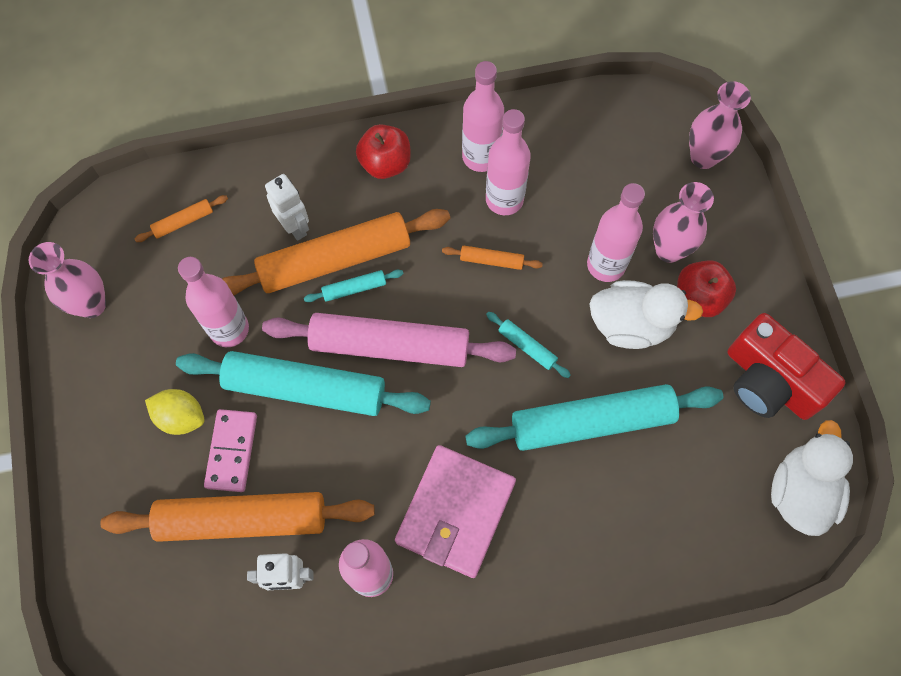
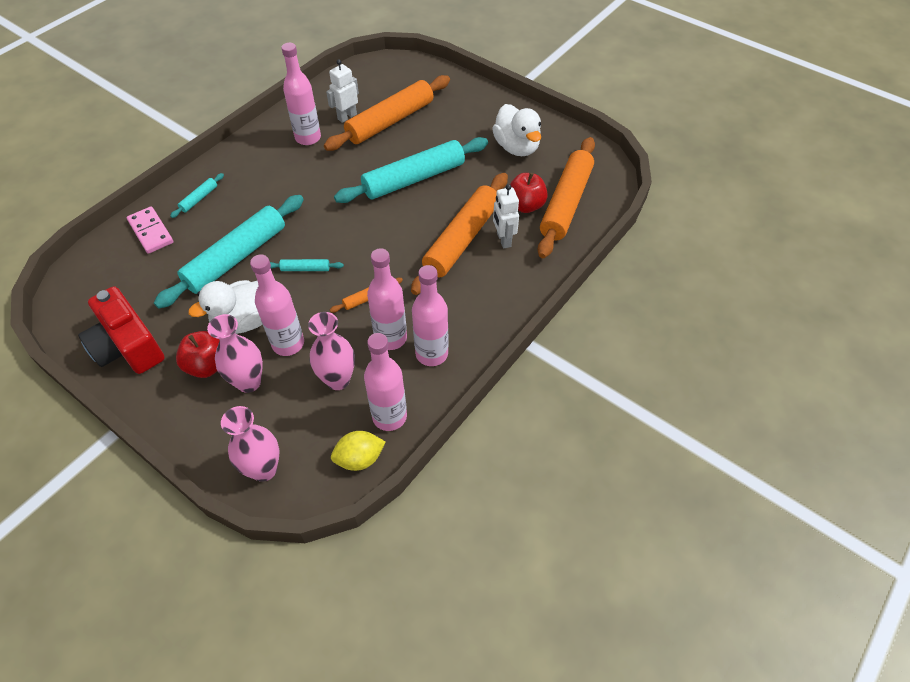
camera: 140 degrees right, 15 degrees down
pink vase [29,242,106,318] -> pink vase moved to [308,312,355,390]
orange rolling pin [135,195,228,242] -> orange rolling pin [538,137,595,258], size x2.41
yellow lemon [145,389,205,435] -> yellow lemon moved to [331,431,386,471]
pink bottle [178,257,249,347] -> pink bottle moved to [364,333,407,431]
pink domino [204,409,257,492] -> pink domino moved to [127,207,173,254]
pink rolling pin [262,313,516,367] -> none
white robot [265,174,309,241] -> white robot turned 60 degrees clockwise [493,184,519,249]
turquoise rolling pin [304,270,404,302] -> turquoise rolling pin moved to [170,173,224,218]
red apple [356,124,411,179] -> red apple moved to [510,173,548,213]
pink wallet [395,445,516,578] -> none
red camera [728,313,846,420] -> red camera turned 135 degrees counterclockwise [78,286,165,374]
white duck [771,420,853,536] -> white duck moved to [492,104,541,156]

